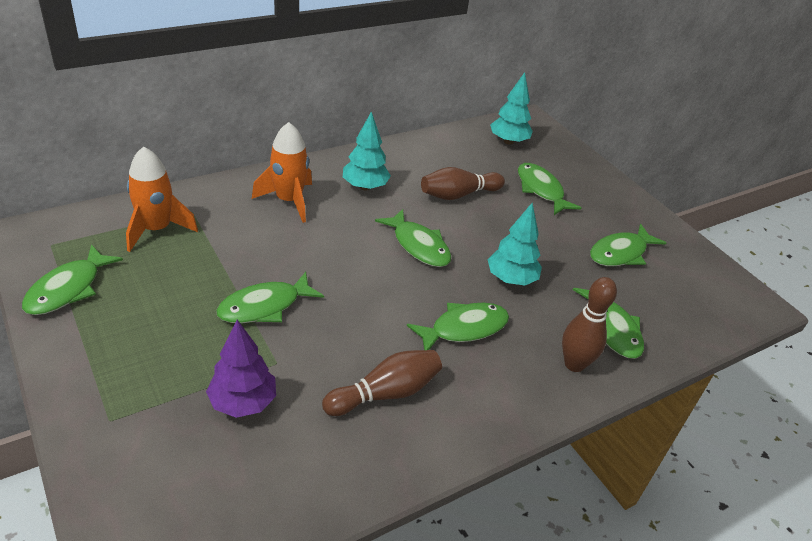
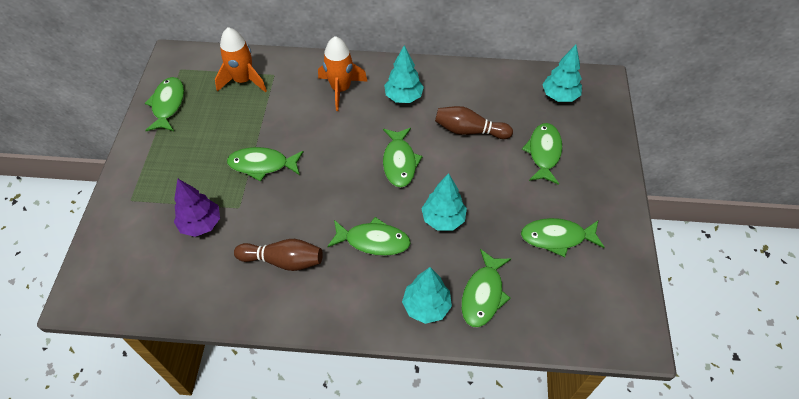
camera: 40 degrees right, 15 degrees up
green fish [22,245,123,315] -> green fish turned 120 degrees clockwise [145,77,184,131]
brown bowling pin [562,277,617,372] -> turquoise tree [402,267,452,324]

